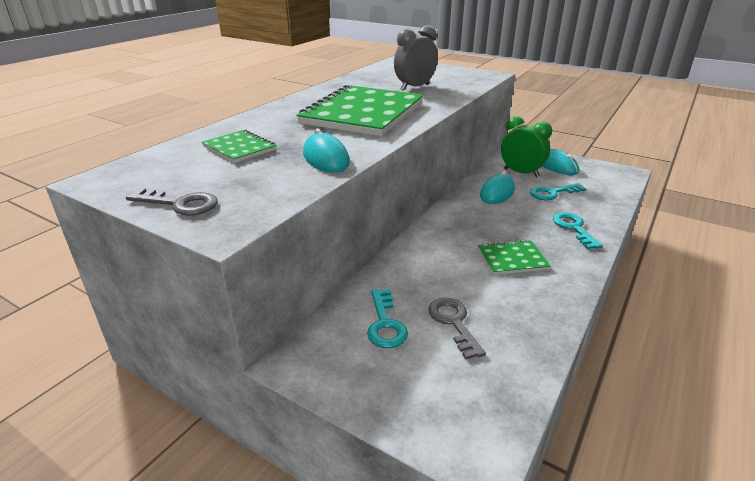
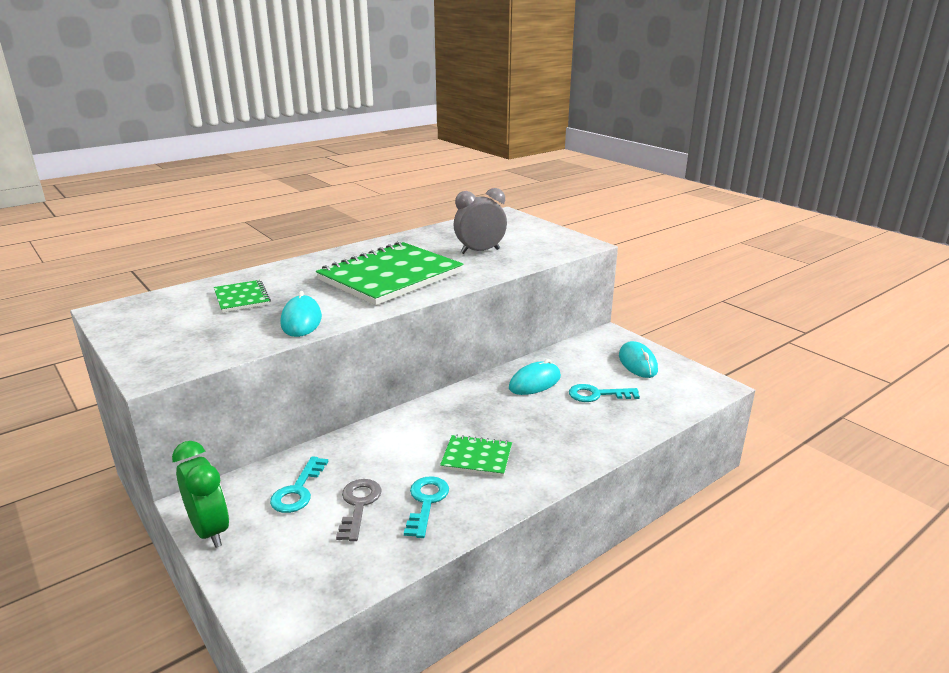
camera: 20 degrees right, 5 degrees down
grey key [126,188,218,216] -> none
green clock [501,116,552,177] -> green clock moved to [172,441,229,548]
turquoise key [553,212,603,249] -> turquoise key moved to [404,476,449,538]

